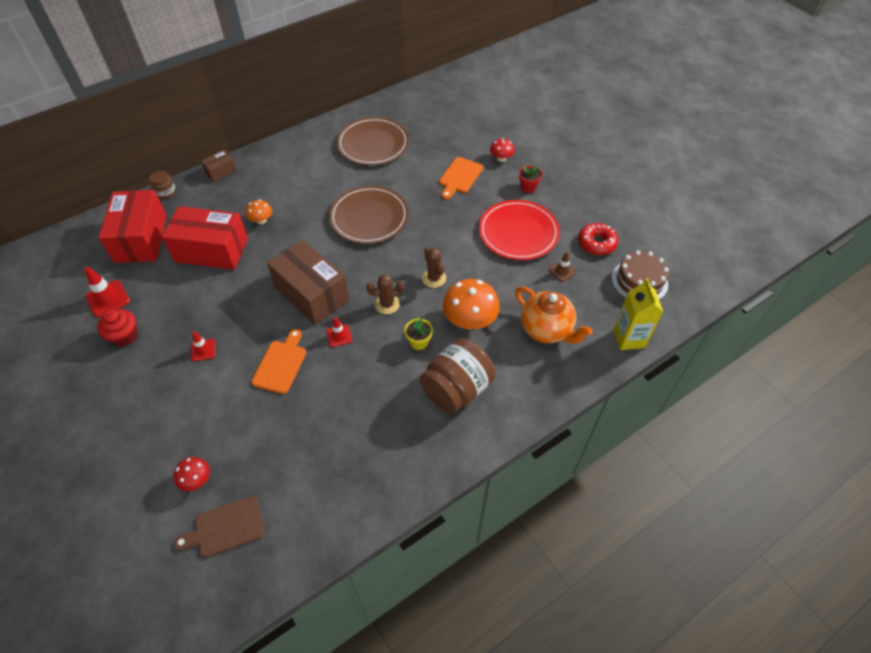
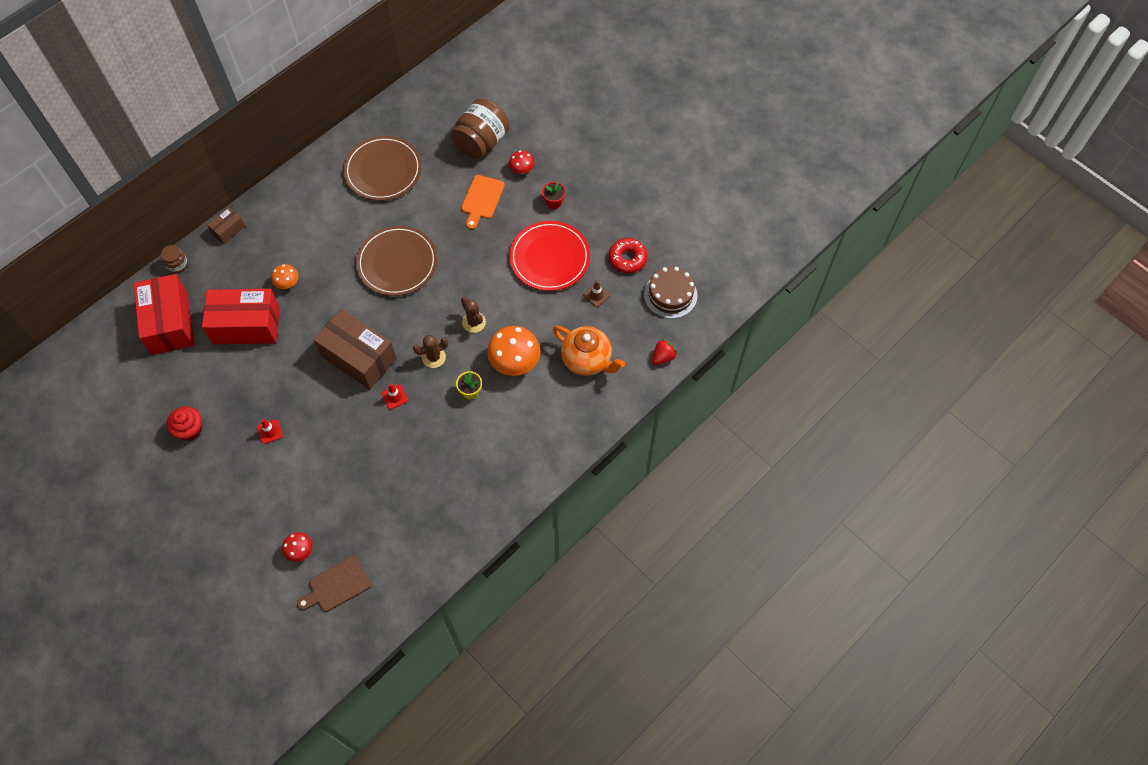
camera: 10 degrees left, 10 degrees up
red traffic cone [84,267,130,318] -> none
orange cutting board [251,329,306,394] -> none
brown jar [420,338,495,414] -> brown jar moved to [451,98,510,159]
yellow carton [614,278,663,350] -> red strawberry [652,339,677,365]

